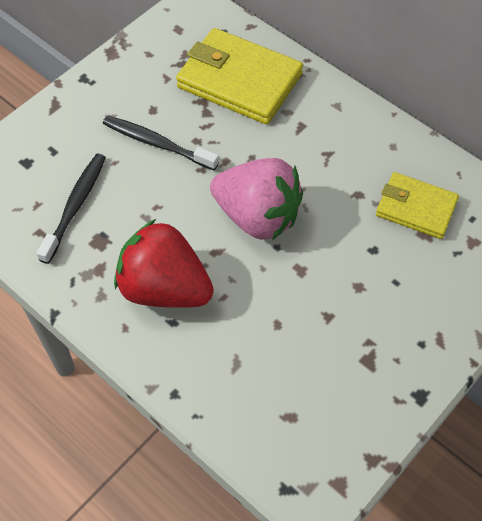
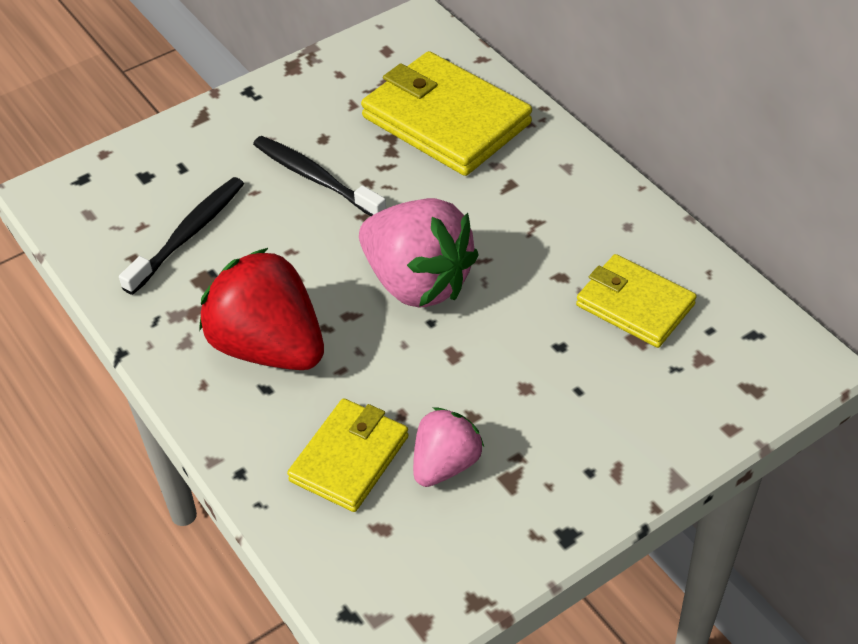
camera: 15 degrees right, 10 degrees down
none -> yellow wallet [287,398,409,512]
none -> pink strawberry [413,408,484,487]

